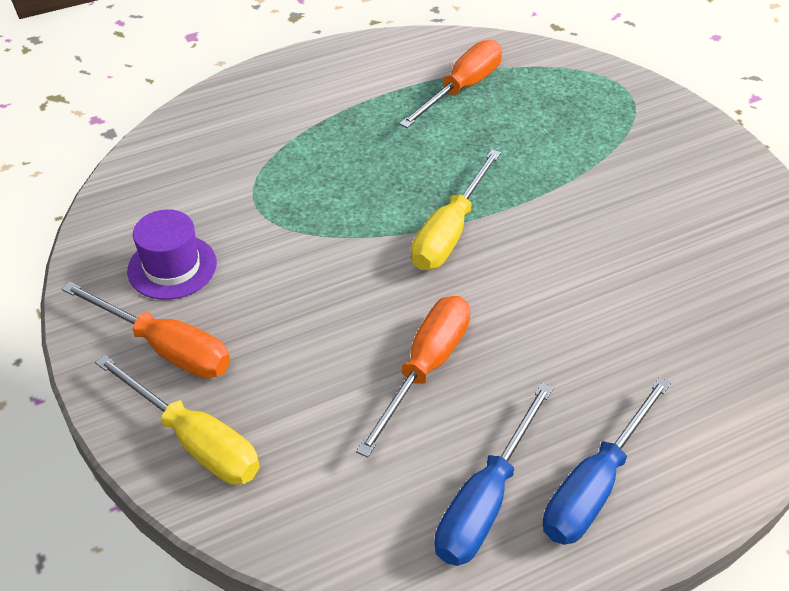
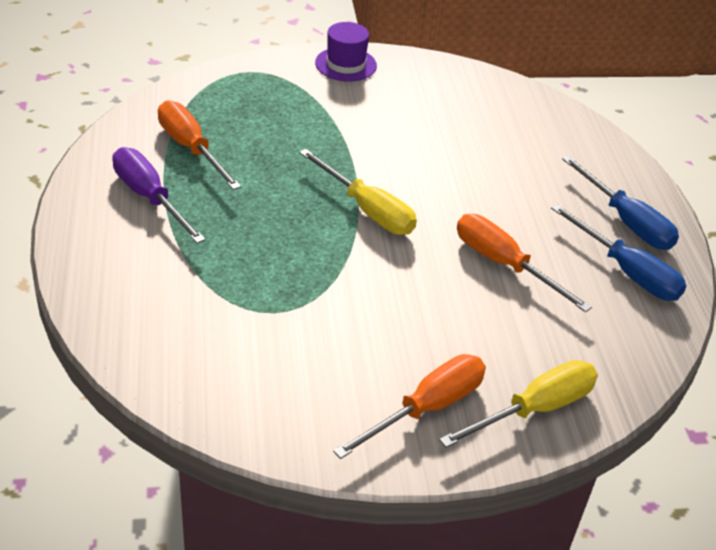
camera: 75 degrees left, 5 degrees down
purple hat [127,209,217,300] -> purple hat moved to [315,22,377,82]
none -> purple screwdriver [112,147,206,244]

